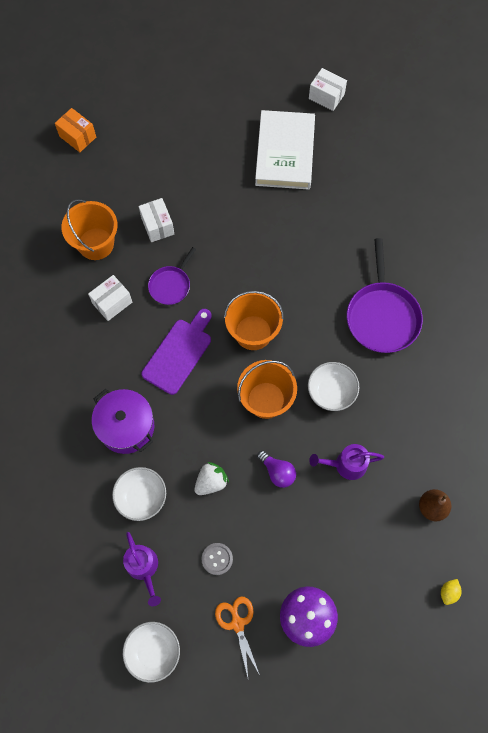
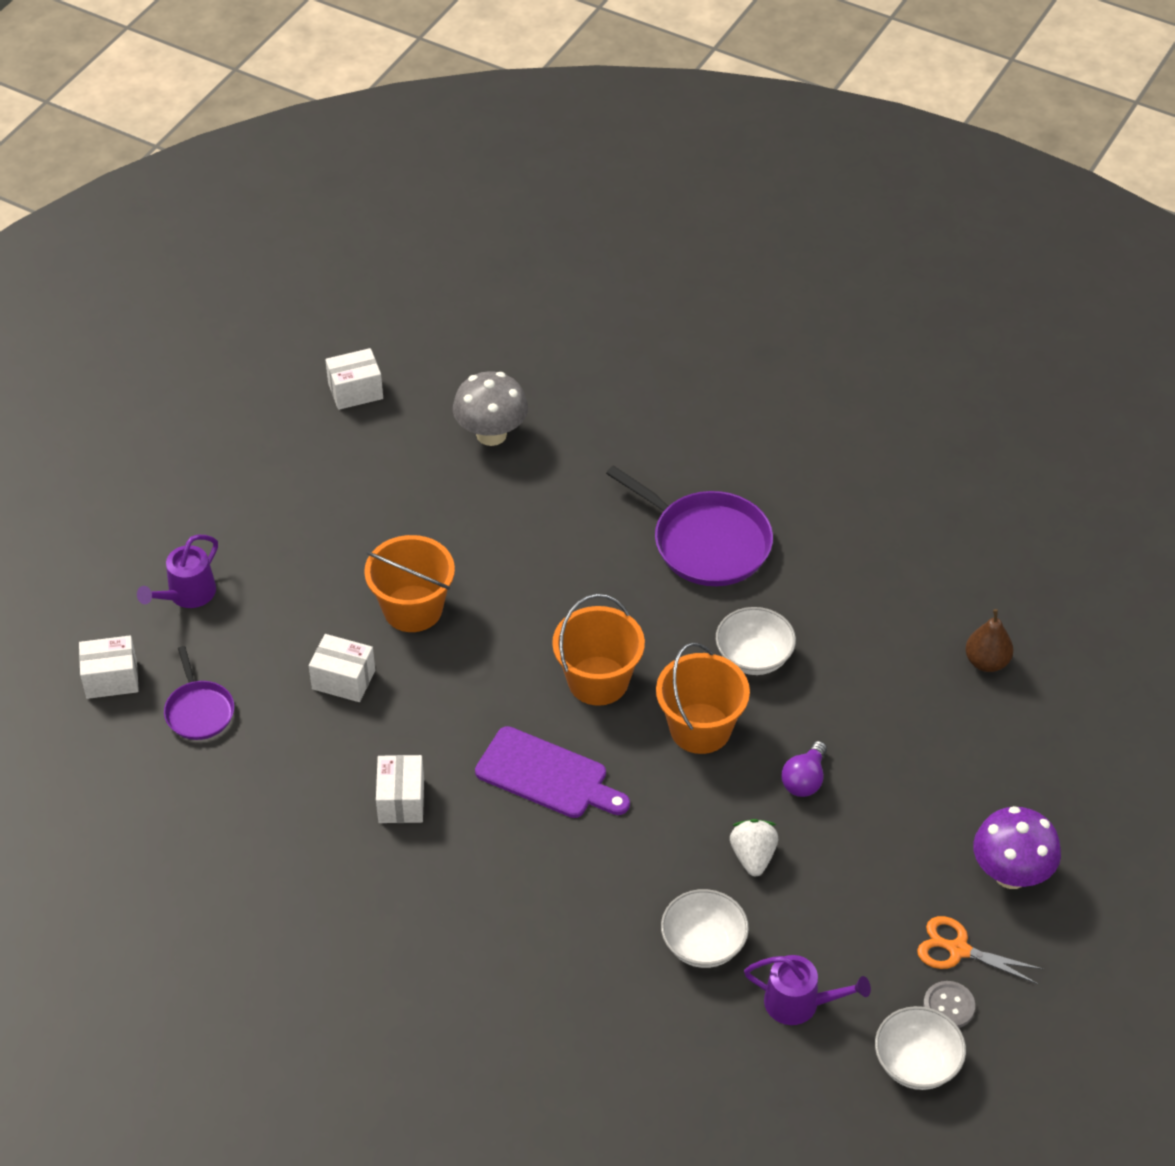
camera: 50 degrees left, 20 degrees down
orange box [55,108,96,152] -> white box [79,635,139,699]
orange bucket [61,199,118,260] -> orange bucket moved to [364,535,455,632]
purple pot [92,389,154,454] -> none
purple cutting board [142,309,212,395] -> purple cutting board turned 135 degrees clockwise [475,726,630,818]
purple pan [148,247,196,305] -> purple pan moved to [164,646,234,740]
grey button [202,543,233,575] -> grey button moved to [923,981,975,1028]
white book [255,110,315,189] -> none
purple light bulb [257,450,296,488] -> purple light bulb turned 120 degrees clockwise [781,741,827,797]
purple watering can [309,444,384,480] -> purple watering can moved to [137,535,218,608]
yellow lemon [441,579,462,605] -> none
none -> grey mushroom [453,371,528,446]

